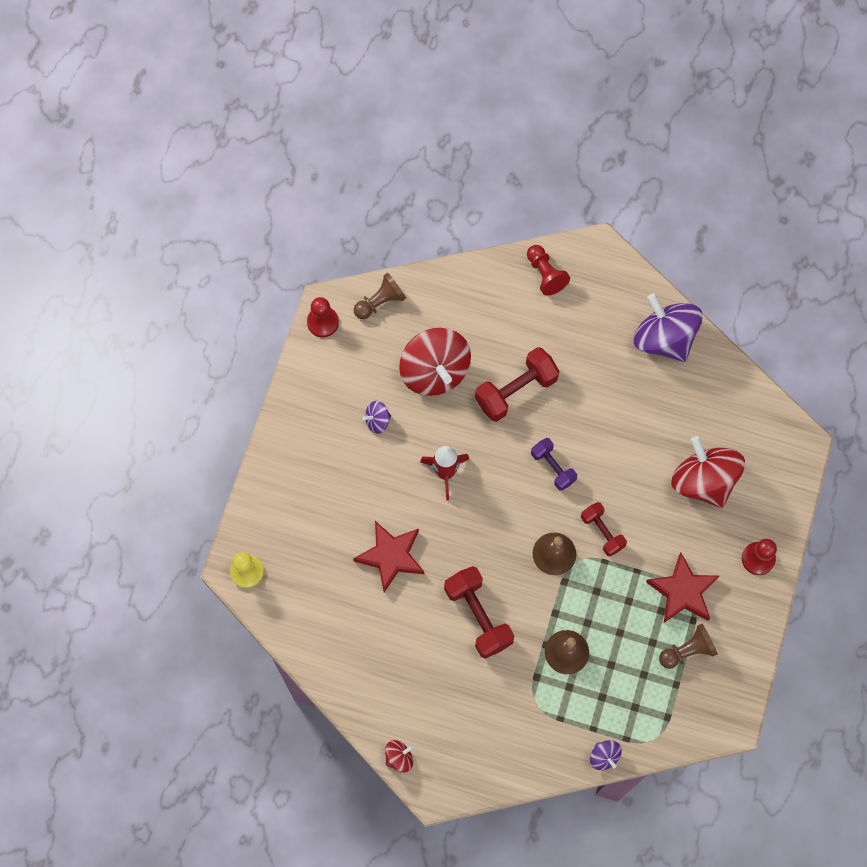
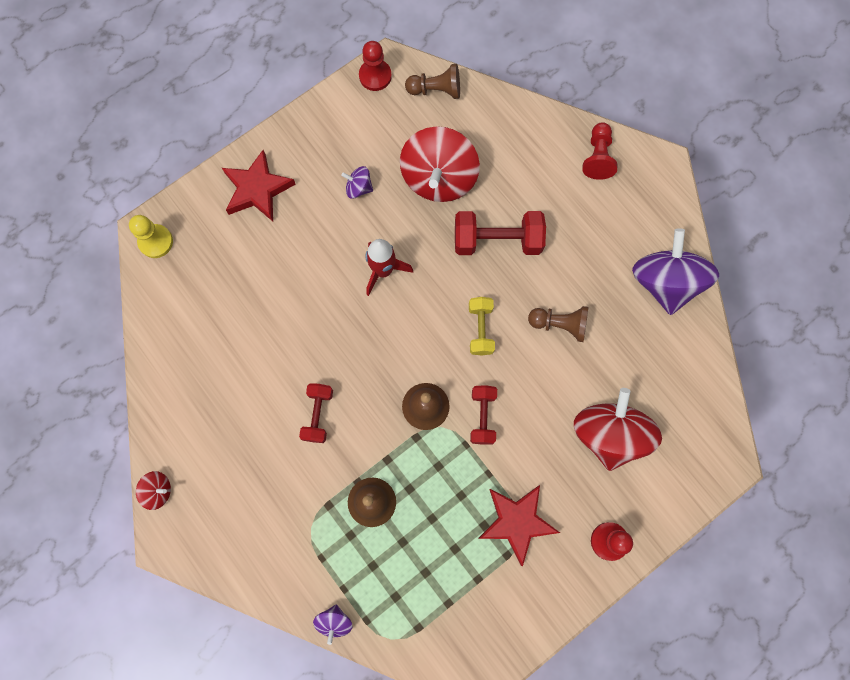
camera: 35 degrees right, 5 degrees up
red star [353,521,424,592] -> red star moved to [222,150,296,221]
red dumbbell [444,566,514,658] -> red dumbbell [299,383,333,443], size x0.61
purple dumbbell [531,438,577,491] -> yellow dumbbell [469,297,495,356]
brown pawn [659,624,718,669] -> brown pawn moved to [528,306,588,342]

